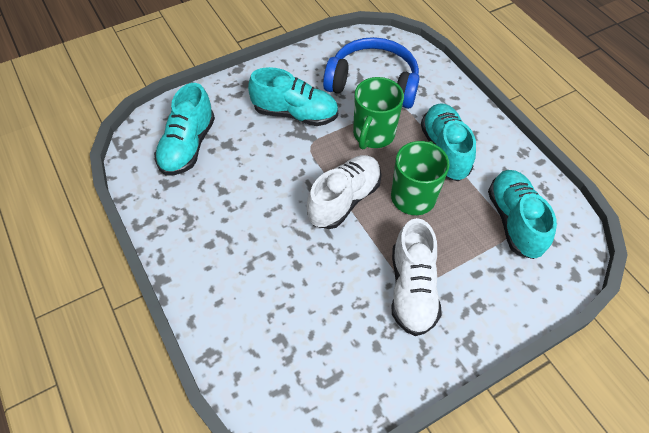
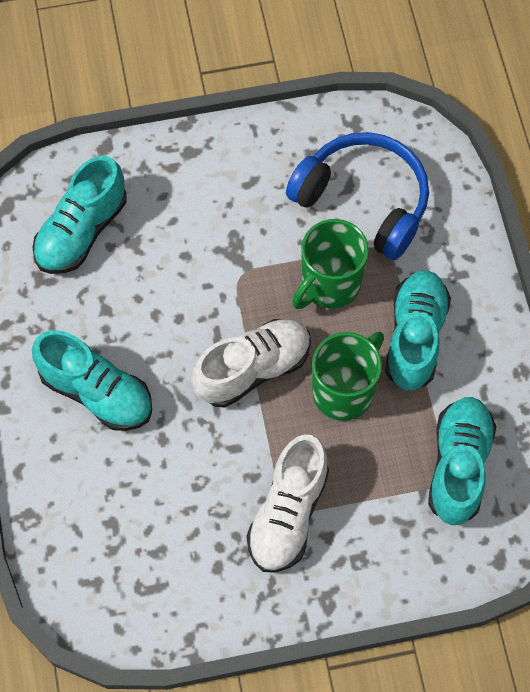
camera: 20 degrees right, 10 degrees up
turquoise shoe [248,67,338,126] -> turquoise shoe moved to [32,330,152,431]

